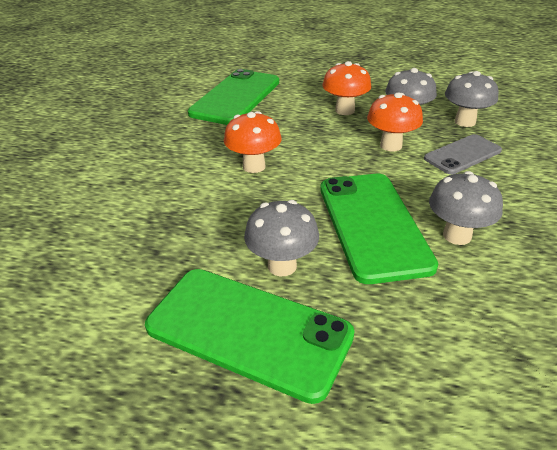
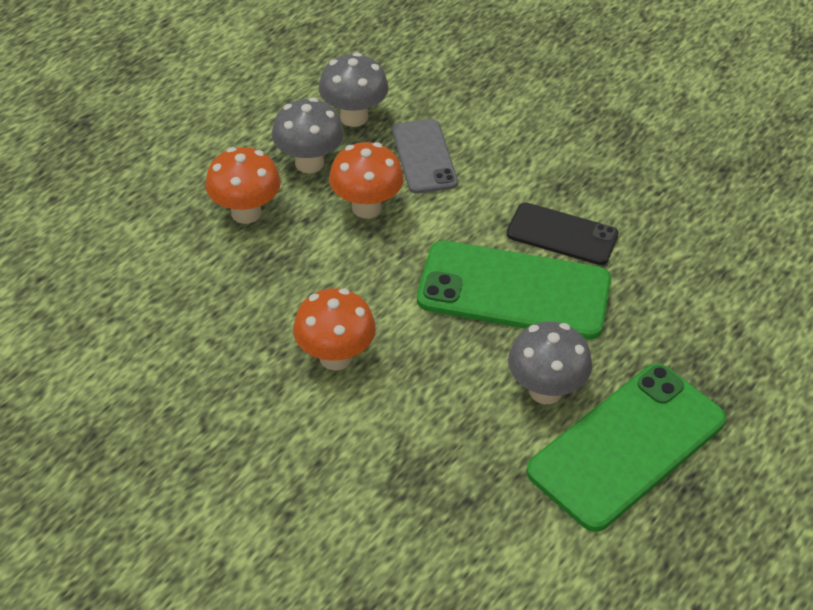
camera: 70 degrees left, 10 degrees up
green phone [188,69,279,125] -> none
grey mushroom [429,171,503,245] -> black phone [507,203,618,265]

